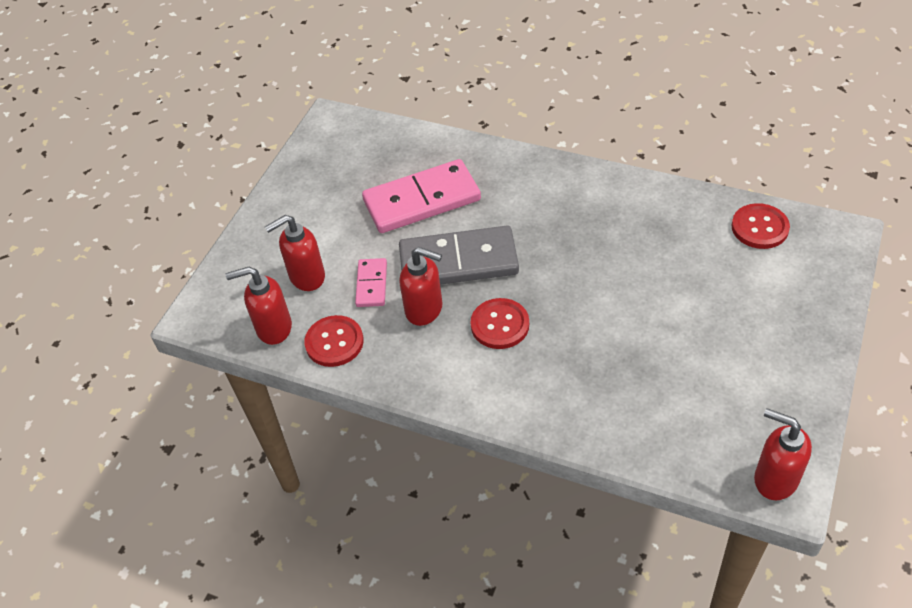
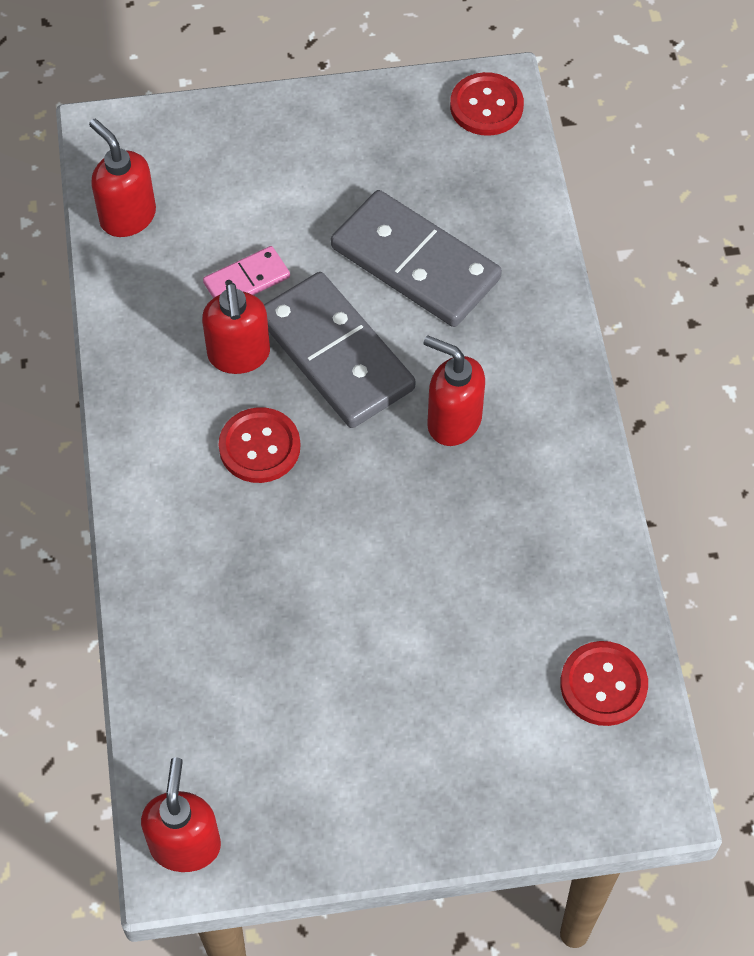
camera: 55 degrees right, 10 degrees up
red soap dispenser [265,215,325,291] -> red soap dispenser moved to [423,335,485,446]
red button [304,315,364,367] -> red button moved to [450,72,524,136]
pink domino [362,159,481,233] -> grey domino [331,190,502,327]

